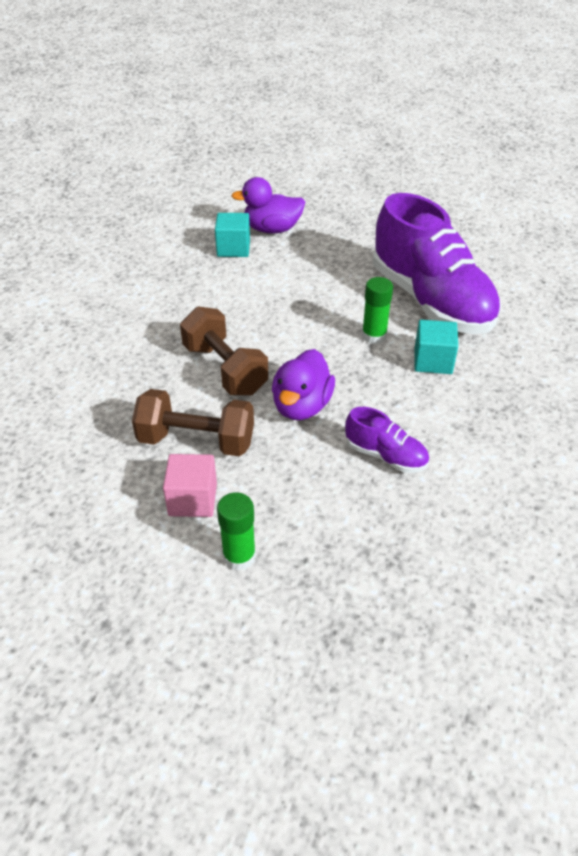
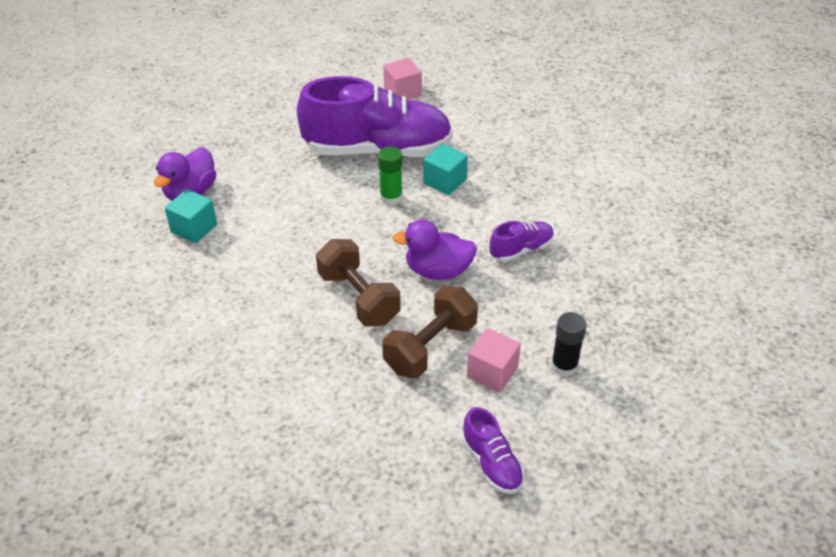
camera: 60 degrees left, 0 degrees up
brown dumbbell [180,306,269,396] -> brown dumbbell turned 60 degrees clockwise [316,239,401,326]
green glue stick [217,492,256,571] -> black glue stick [551,312,587,377]
purple duck [272,349,335,420] -> purple duck turned 135 degrees clockwise [392,220,477,280]
none -> pink cube [384,58,422,100]
none -> purple shoe [462,407,524,494]

